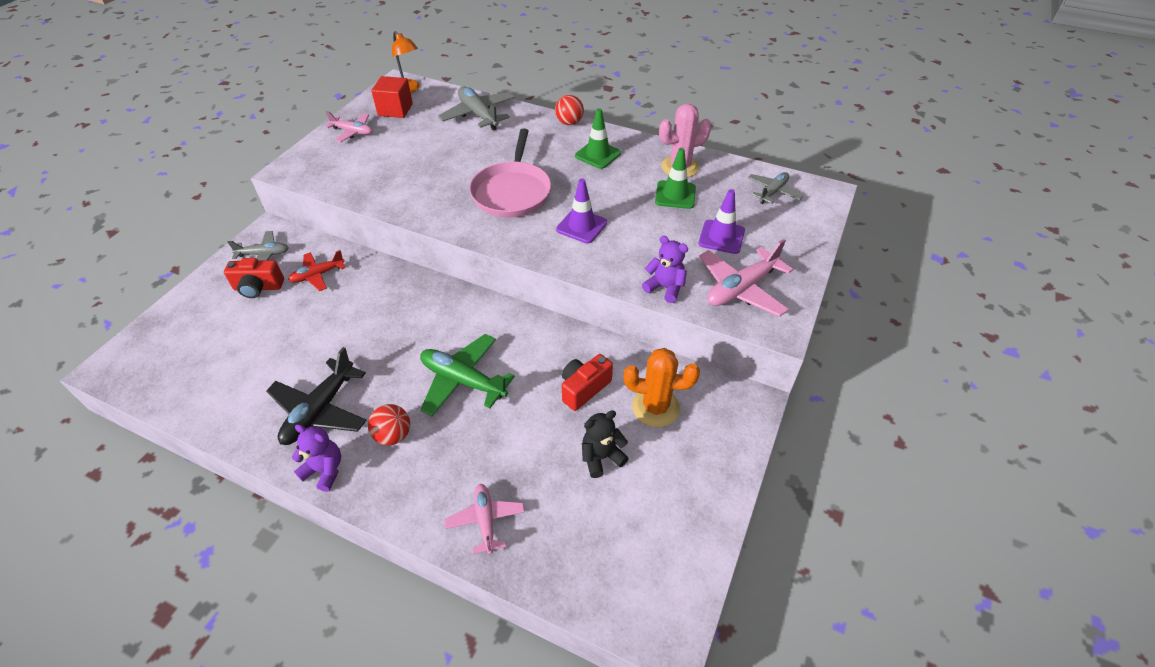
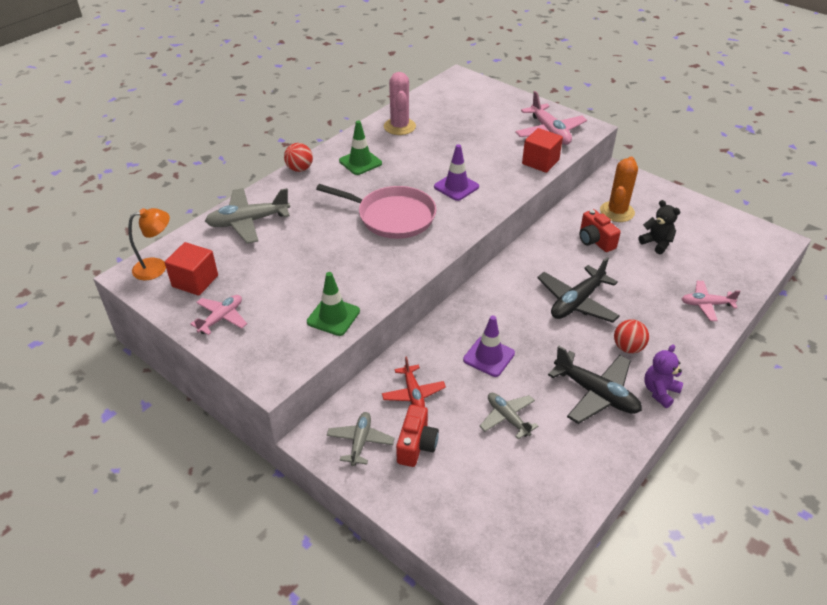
camera: 75 degrees left, 5 degrees down
green plane [420,334,515,416] -> black plane [537,257,620,323]
black teddy bear [582,410,629,478] -> black teddy bear turned 150 degrees clockwise [638,200,680,254]
purple teddy bear [642,236,688,303] -> red cube [522,128,563,173]
green traffic cone [655,148,696,209] -> green traffic cone moved to [307,272,360,336]
purple traffic cone [699,189,745,254] -> purple traffic cone moved to [463,315,515,377]
grey plane [748,172,803,204] -> grey plane moved to [479,393,539,439]

